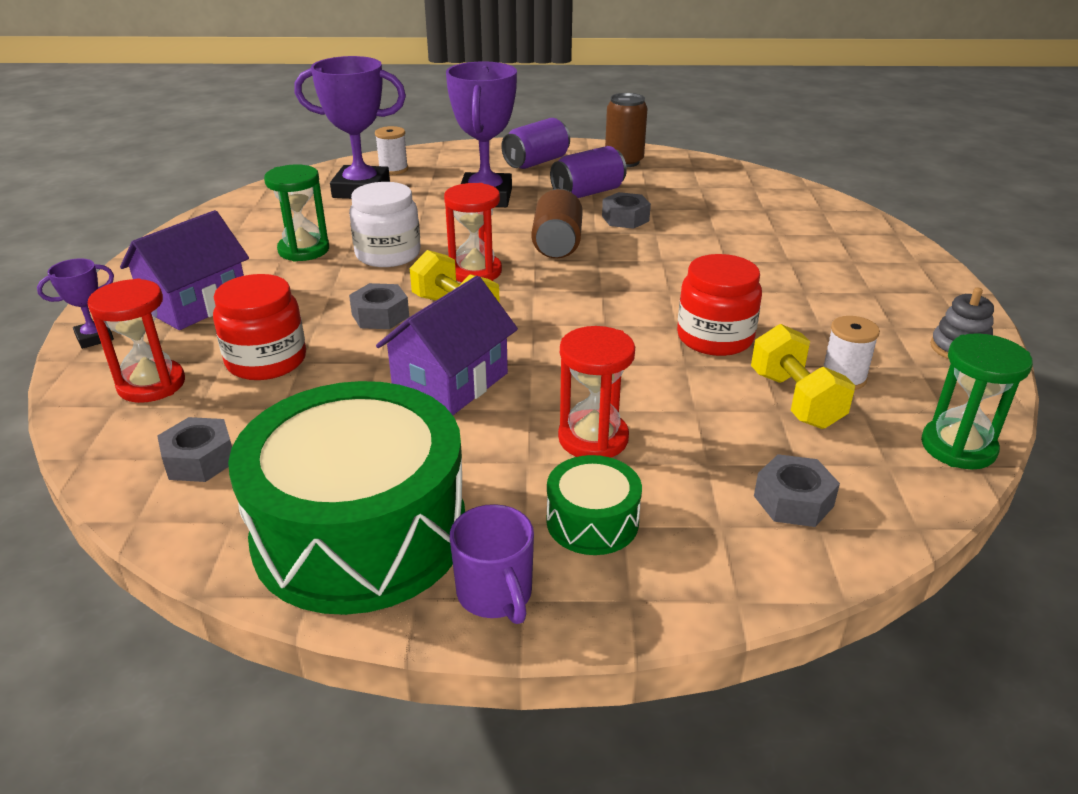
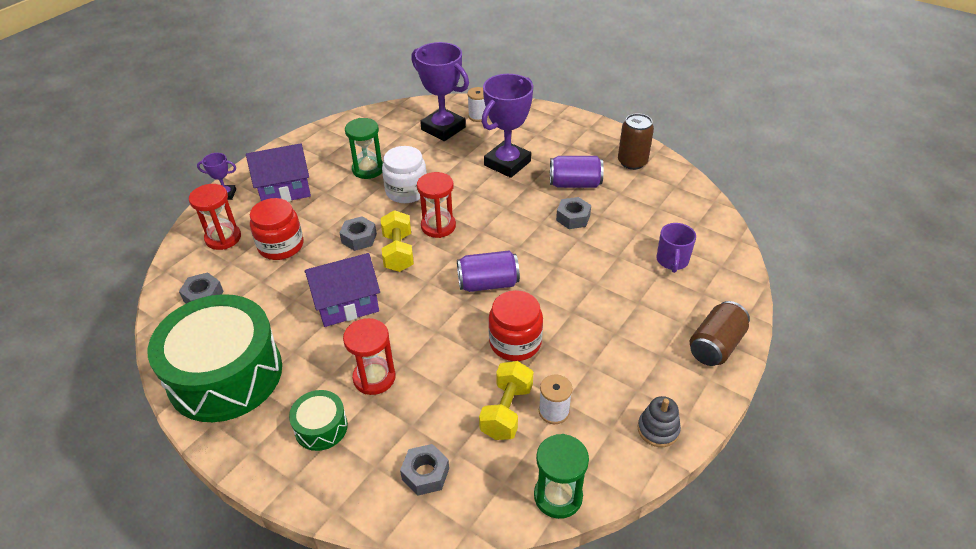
camera: 35 degrees right, 10 degrees up
purple mug [450,504,534,624] -> purple mug moved to [657,223,696,273]
purple can [501,118,570,169] -> purple can moved to [457,251,520,292]
brown can [531,189,583,258] -> brown can moved to [690,301,750,366]

